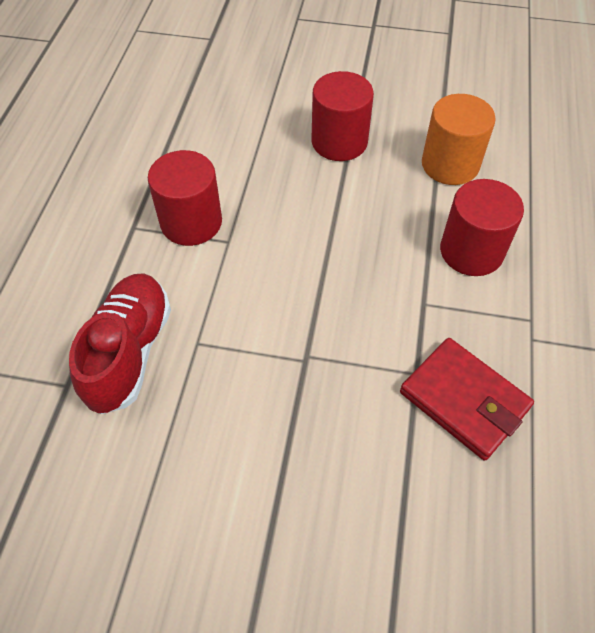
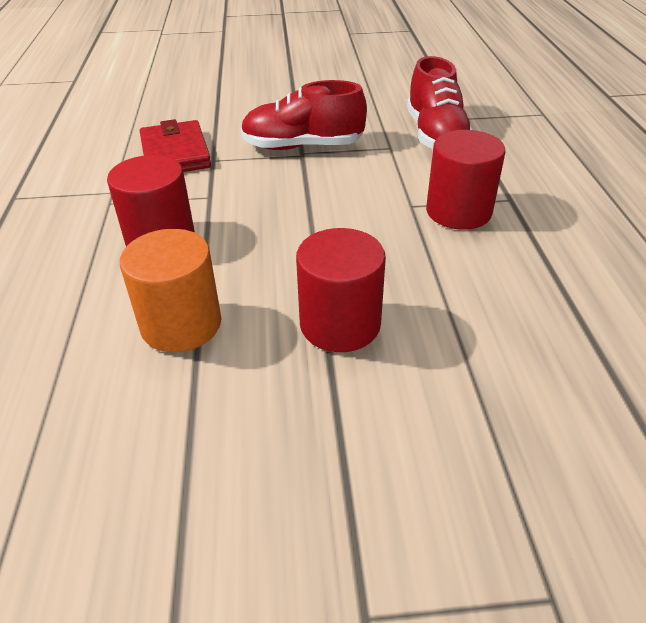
camera: 165 degrees right, 15 degrees down
red wallet [400,338,534,461] -> red wallet turned 45 degrees clockwise [140,119,211,172]
none -> red shoe [241,80,367,150]

